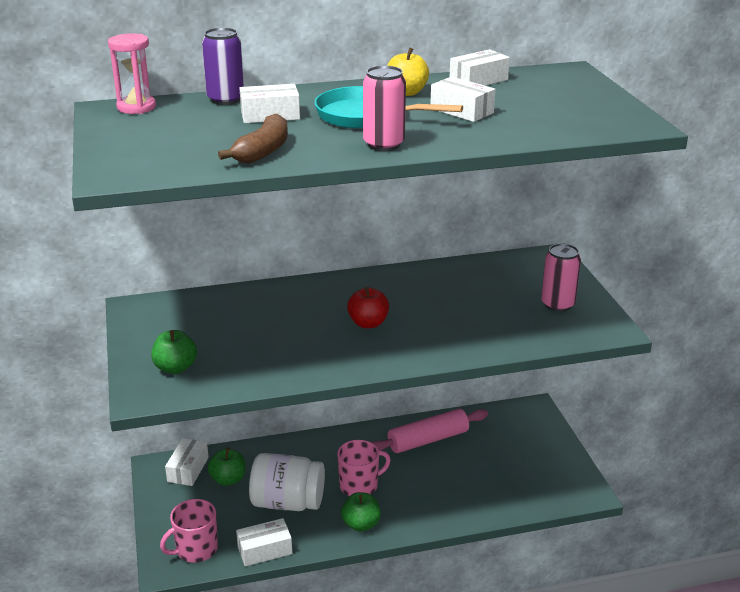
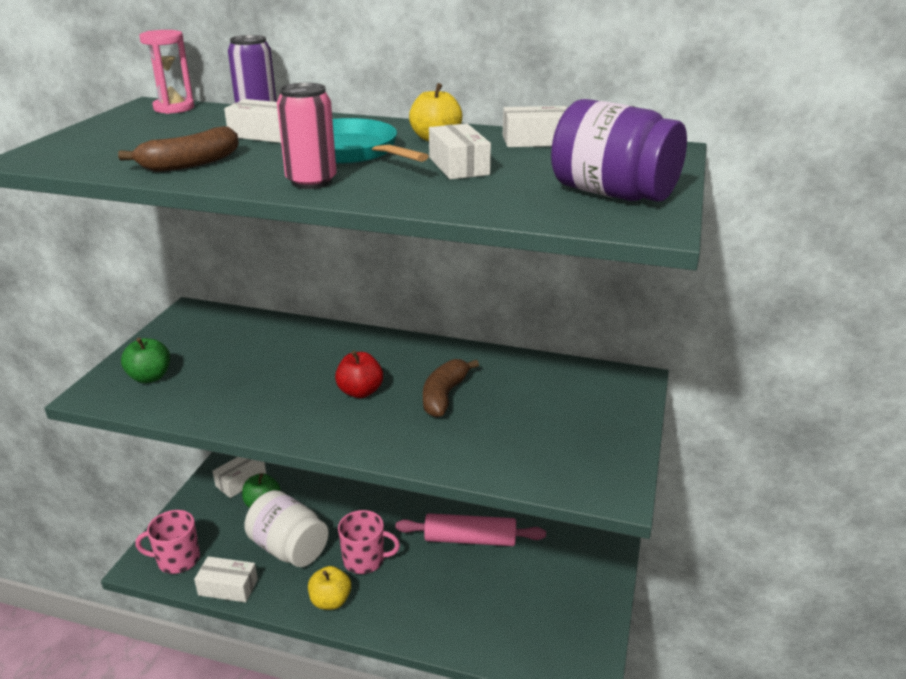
camera: 30 degrees right, 0 degrees up
green apple [341,492,381,532] -> yellow apple [308,566,351,610]
pink can [541,243,581,312] -> none
none -> brown banana [423,359,479,417]
none -> purple jar [551,99,687,202]

